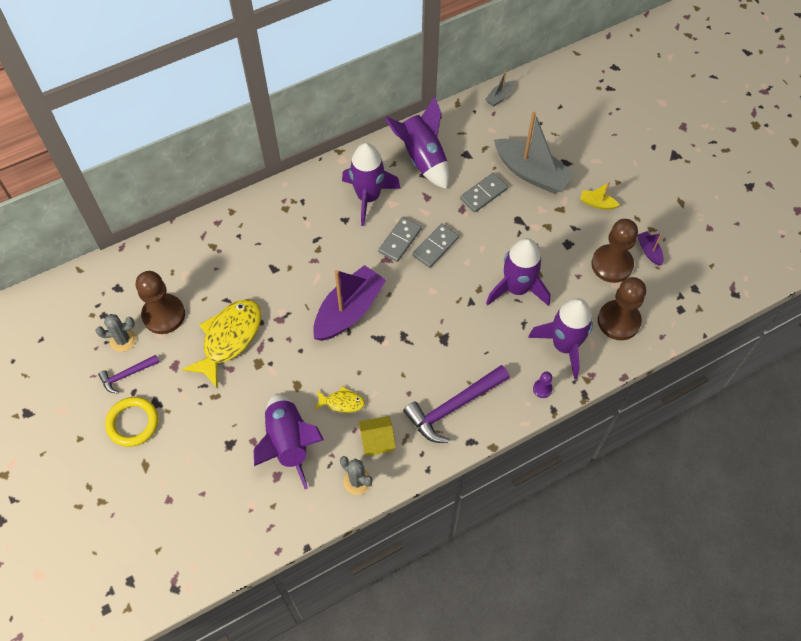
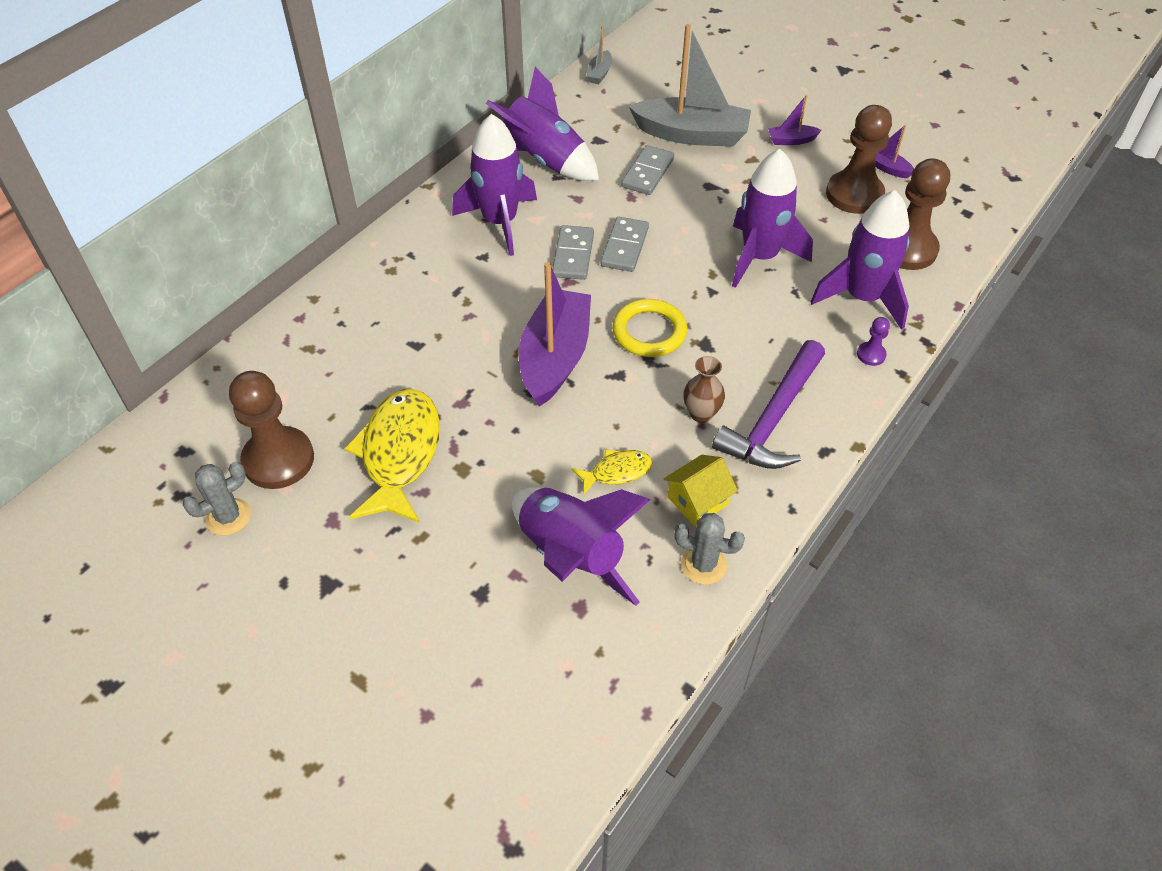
camera: 25 degrees left, 10 degrees down
purple hammer [98,355,159,393] -> none
yellow ring [105,397,158,447] -> yellow ring moved to [612,299,687,357]
yellow boat [580,182,619,210] -> purple boat [768,95,822,145]
none -> brown vase [683,356,725,423]

